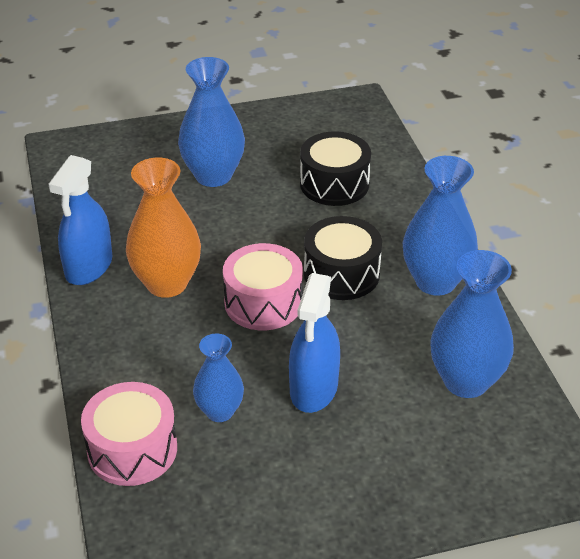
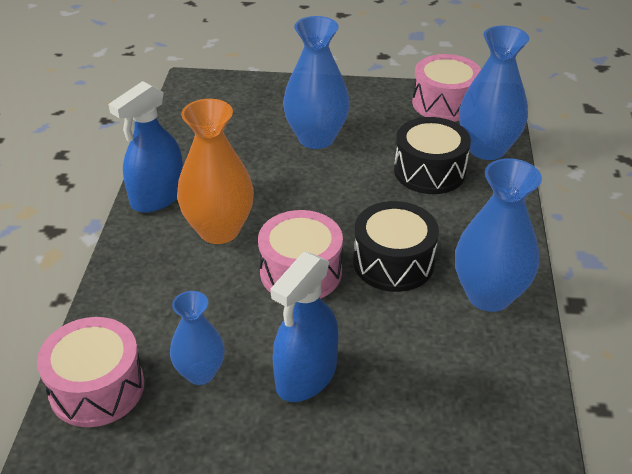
camera: 20 degrees right, 0 degrees up
blue vase [430,250,514,398] -> blue vase moved to [459,25,529,160]
none -> pink drum [412,54,481,122]

